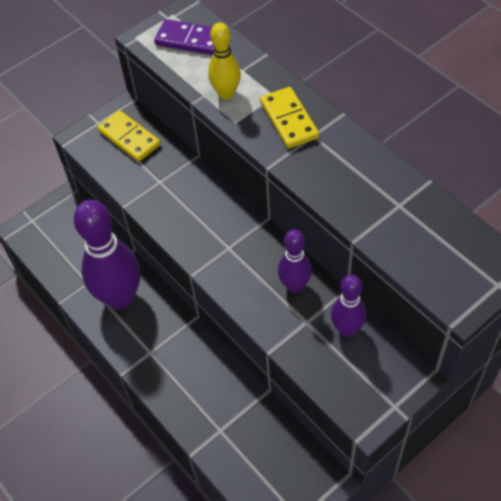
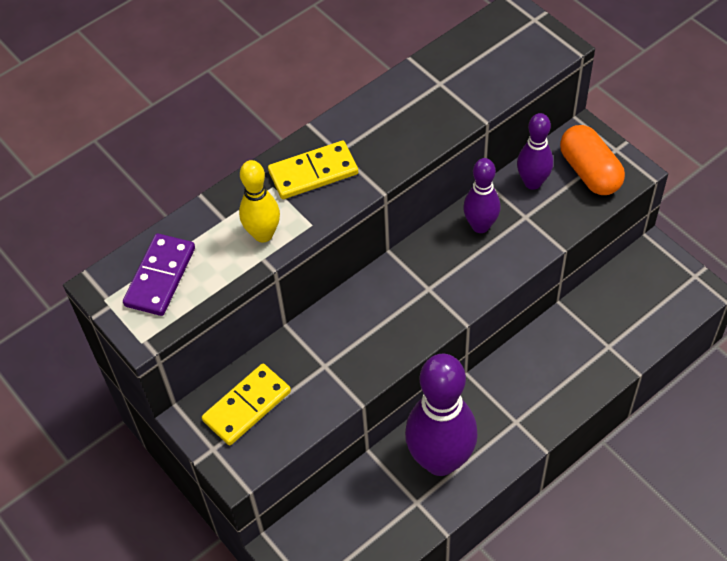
camera: 90 degrees left, 0 degrees up
none -> orange capsule [560,125,625,195]

